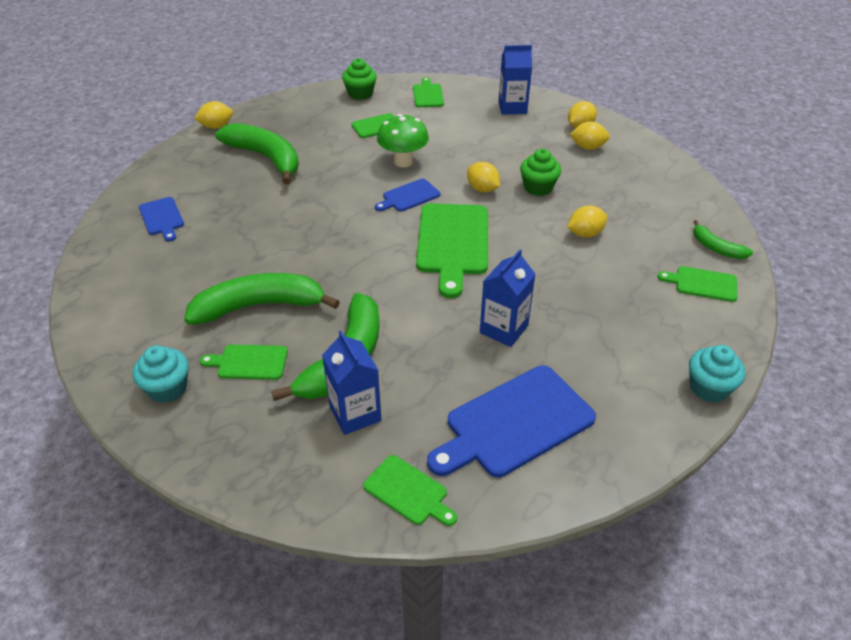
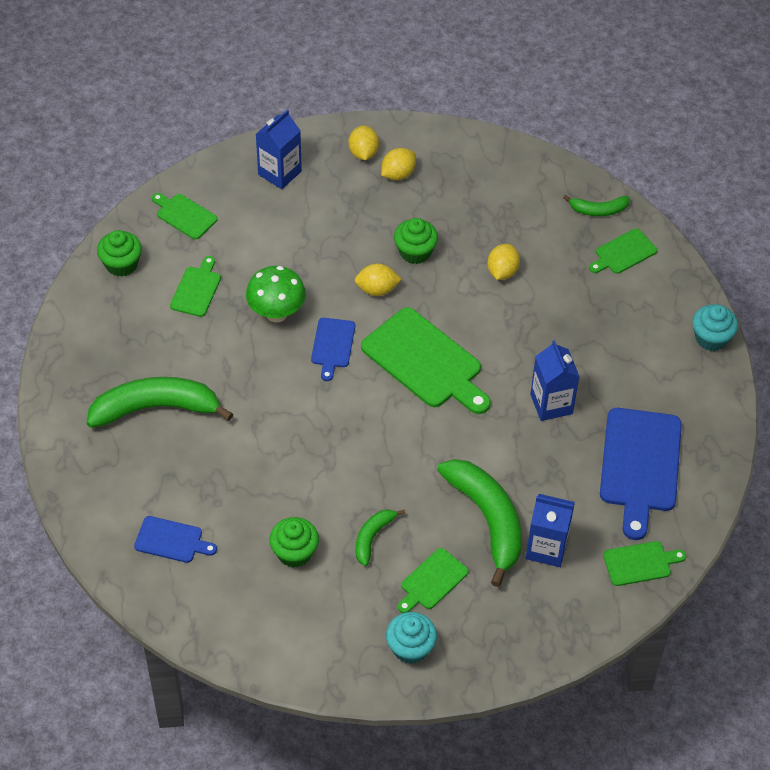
camera: 50 degrees left, 10 degrees up
green banana [184,273,340,325] -> green banana [356,509,405,566], size x0.50
yellow lemon [195,101,233,129] -> none
none -> green cupcake [269,517,319,568]

